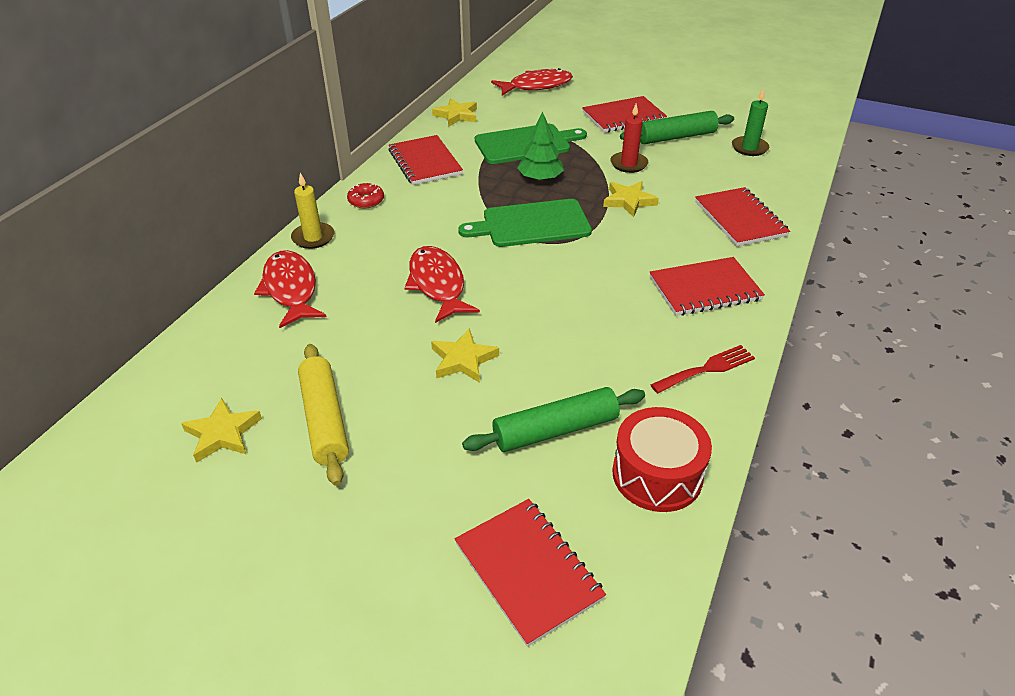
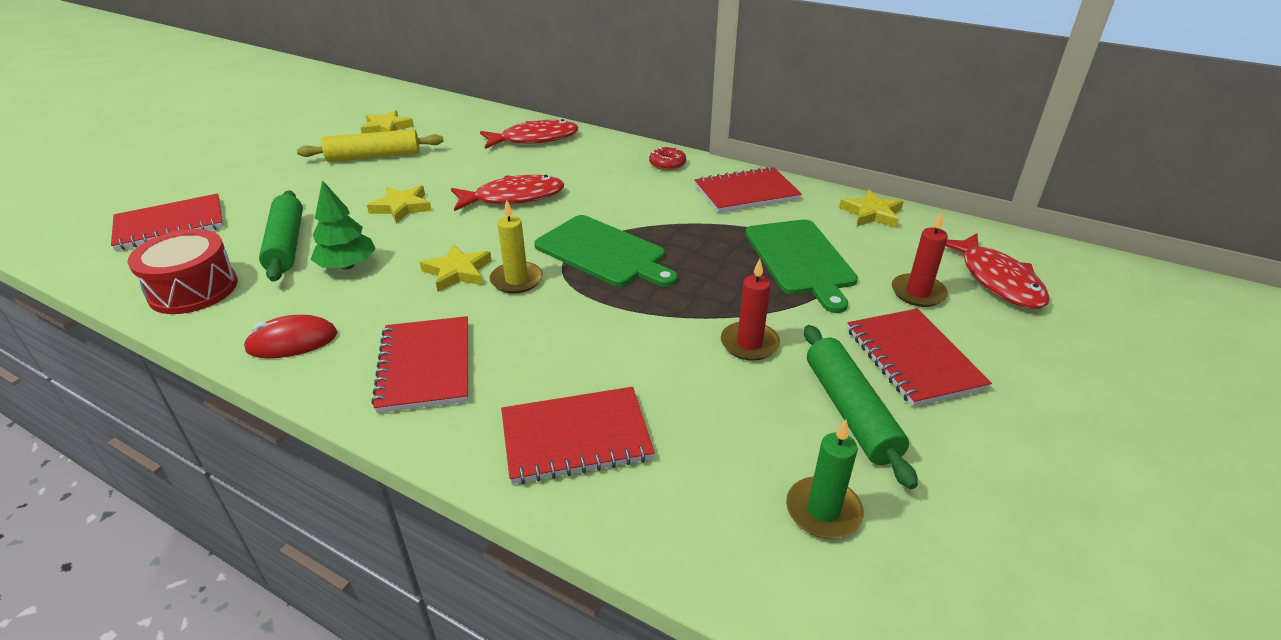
camera: 95 degrees right, 5 degrees down
yellow candle [291,173,334,249] -> yellow candle moved to [490,199,543,294]
green cutting board [458,199,592,247] -> green cutting board turned 135 degrees clockwise [534,215,678,287]
green tree [517,112,564,182] -> green tree moved to [310,180,376,270]
yellow star [603,181,659,217] -> yellow star moved to [420,244,492,292]
red fork [651,345,755,394] -> red mouse [243,315,337,358]
none -> red candle [892,211,948,307]

